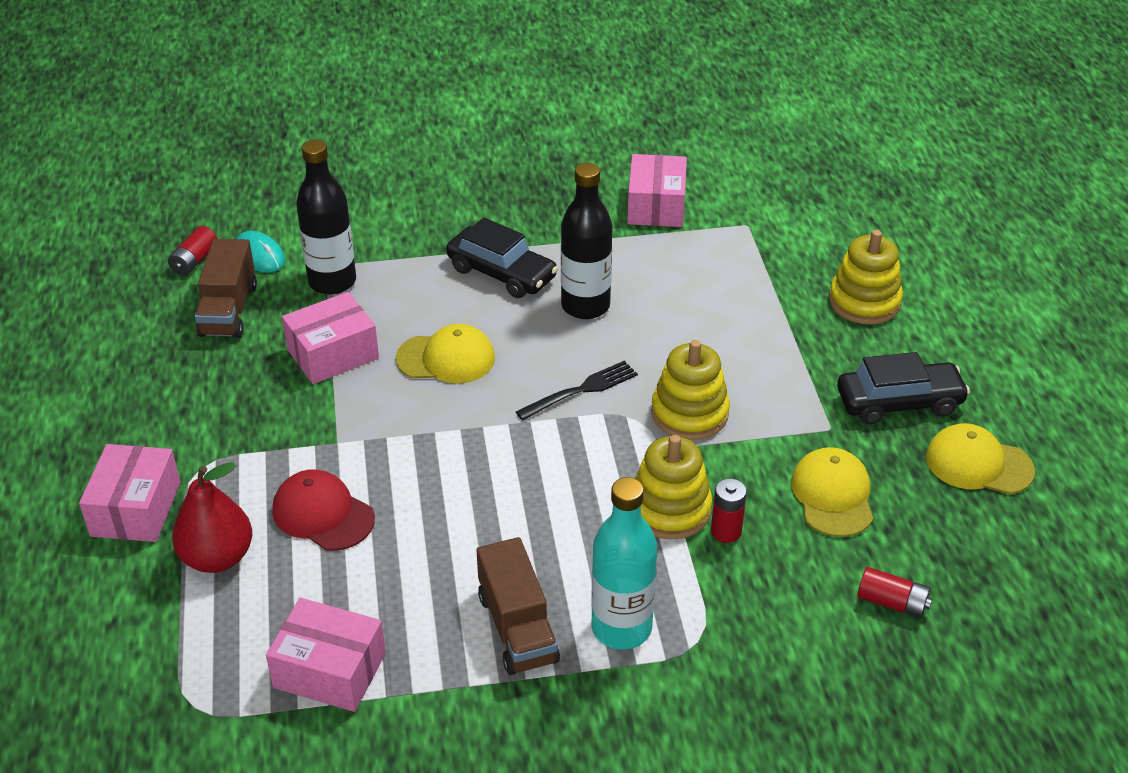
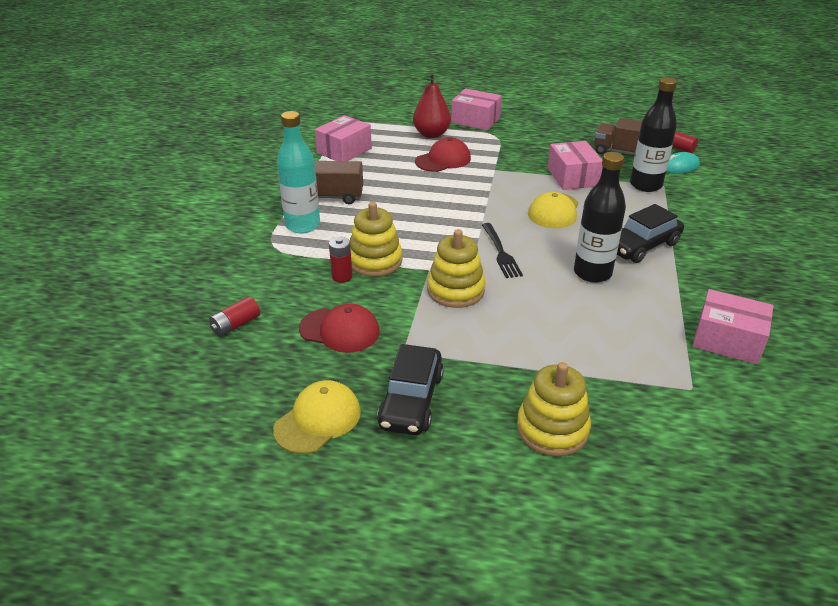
camera: 110 degrees right, 5 degrees down
yellow cap [791,447,873,537] -> red cap [299,304,380,353]

